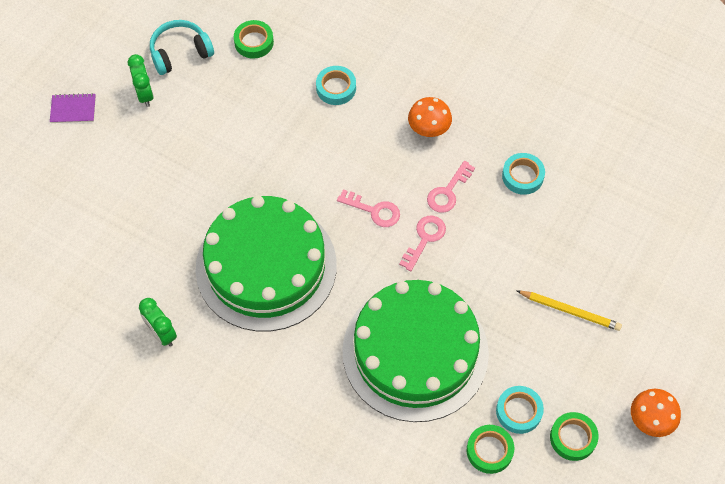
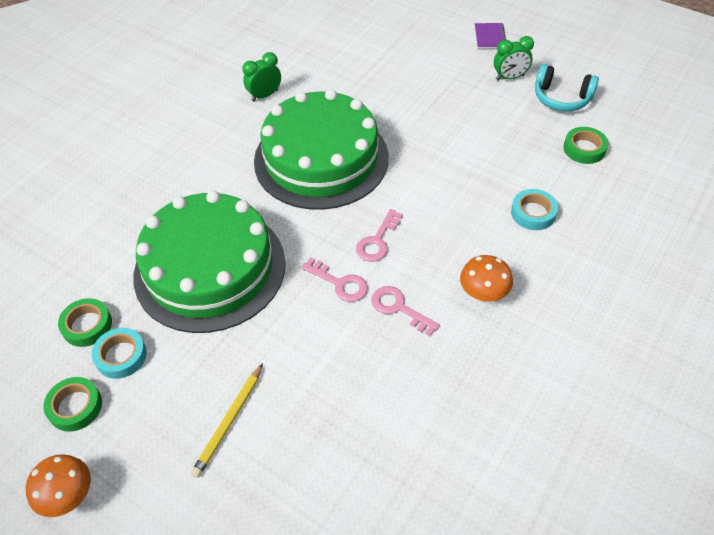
camera: 95 degrees right, 10 degrees down
turquoise headphones [150,20,214,75] -> turquoise headphones turned 135 degrees clockwise [535,64,599,111]
turquoise tape [502,153,545,195] -> none

